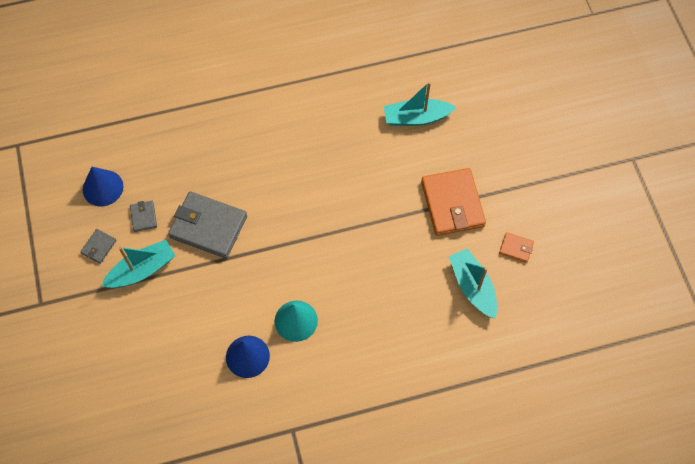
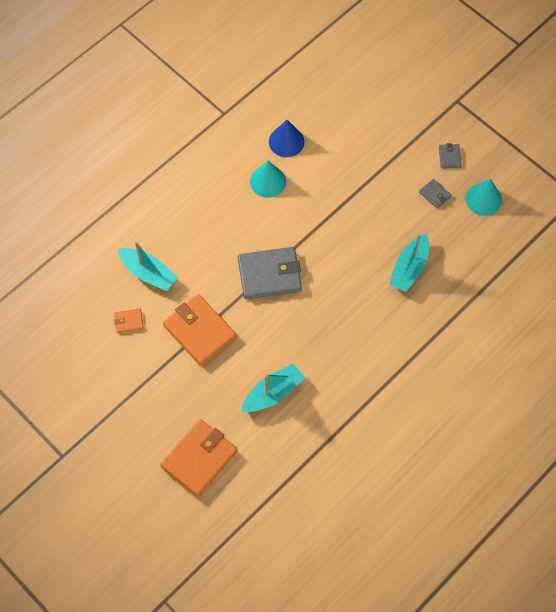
camera: 150 degrees right, 0 degrees up
blue cone [83,167,123,206] -> turquoise cone [465,179,502,216]
turquoise boat [102,240,175,288] -> turquoise boat moved to [389,234,429,292]
grey wallet [168,192,247,258] -> grey wallet moved to [238,247,302,299]
none -> orange wallet [160,419,238,497]

